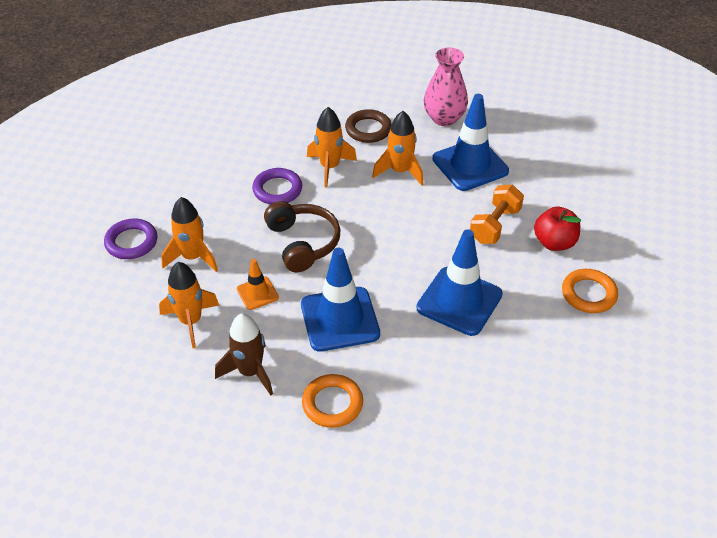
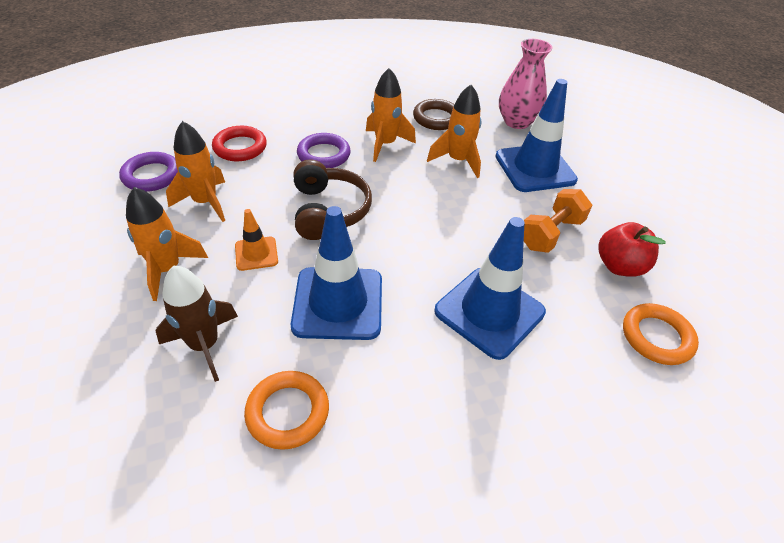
camera: 10 degrees right, 0 degrees up
none -> red ring [212,126,267,161]

